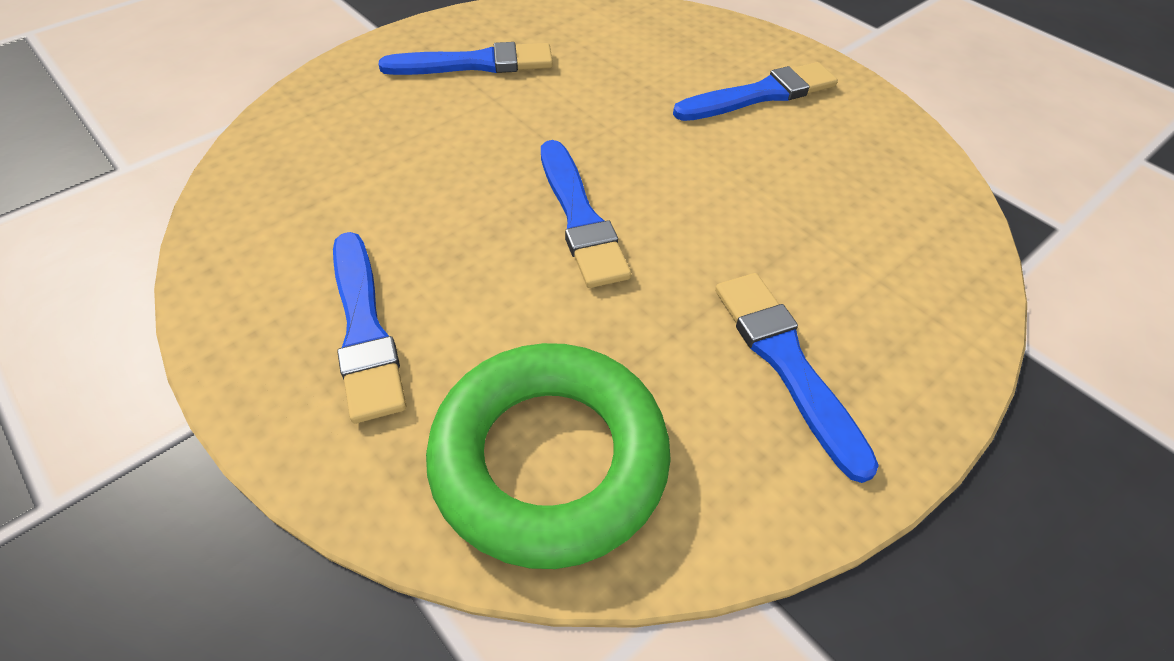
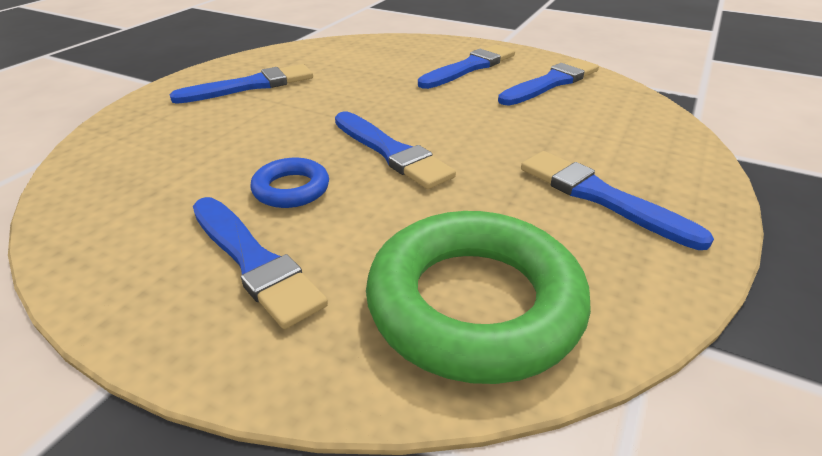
camera: 20 degrees left, 15 degrees down
none -> blue ring [250,158,329,208]
none -> blue brush [498,59,599,106]

